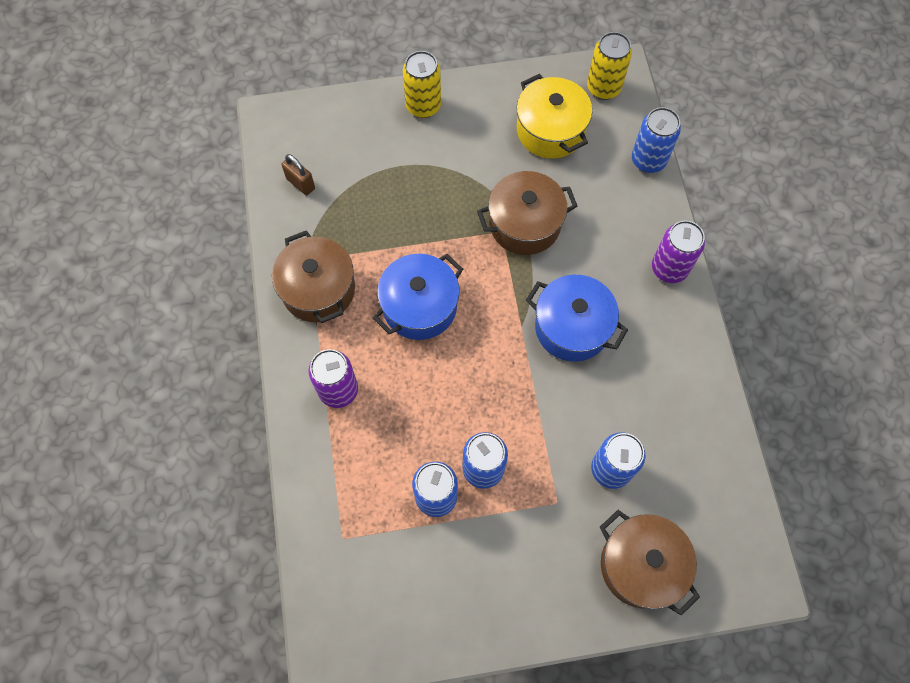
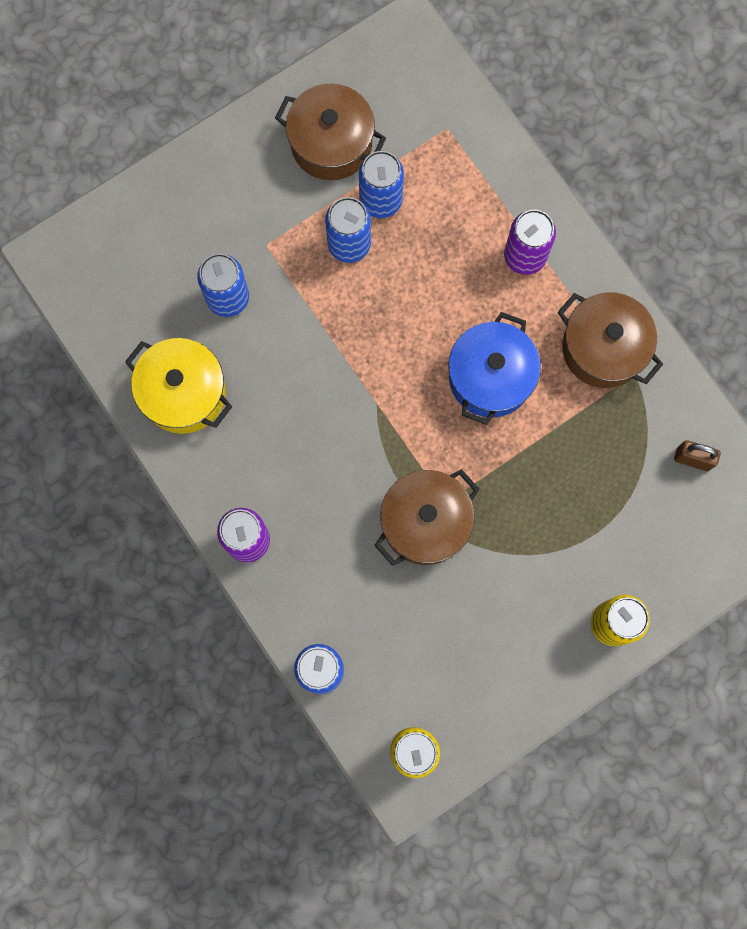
camera: 155 degrees right, 10 degrees up
yellow pot [517,74,592,159] -> yellow pot moved to [125,338,232,434]
blue pot [526,275,628,362] -> none
brown pot [600,510,700,616] -> brown pot moved to [275,83,386,180]

